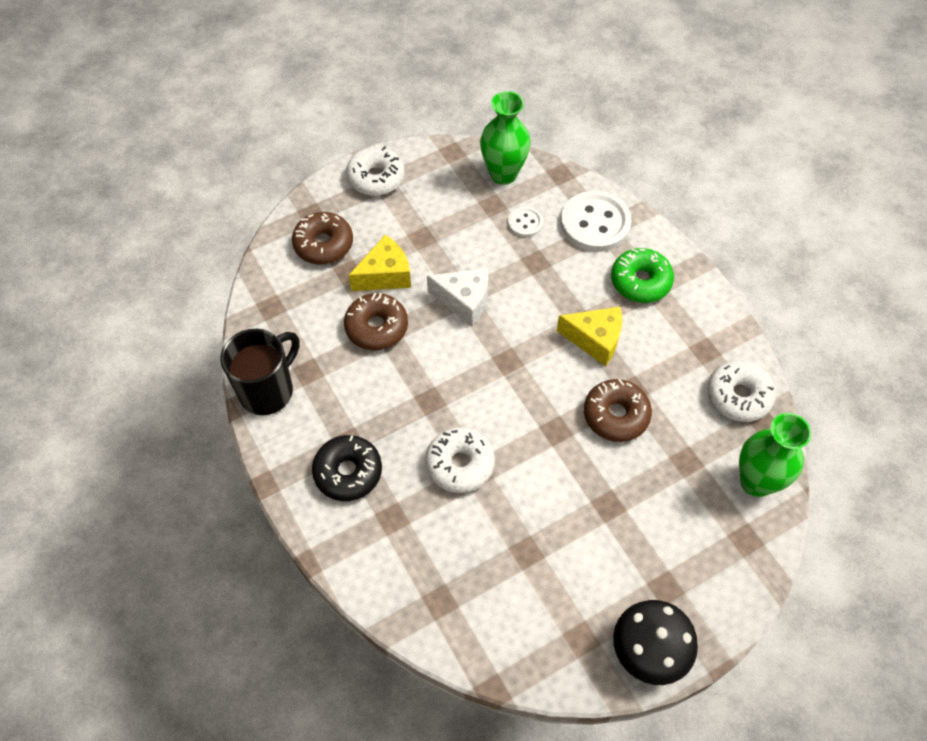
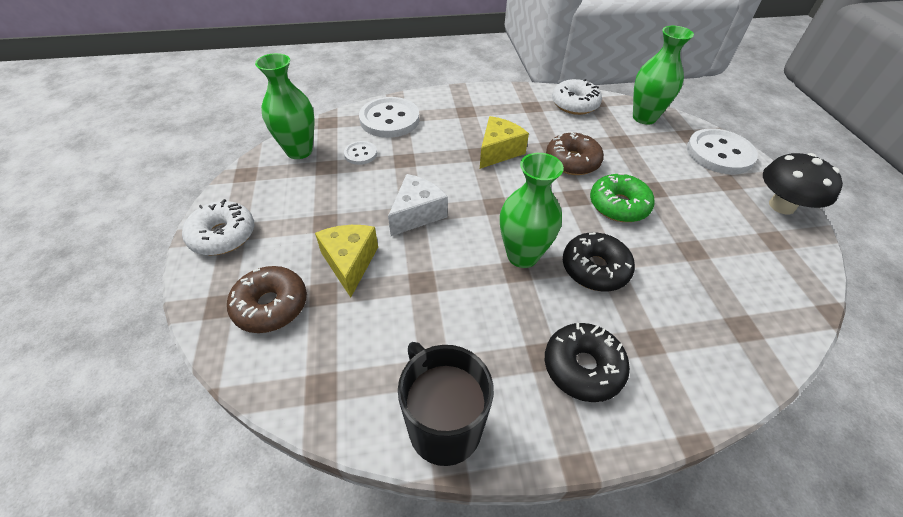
camera: 70 degrees left, 10 degrees down
brown donut [344,293,408,351] -> none
white donut [425,427,495,493] -> black donut [563,232,635,291]
green donut [611,248,674,303] -> green donut moved to [590,173,655,222]
none -> green vase [500,153,564,268]
none -> white button [687,128,758,174]

